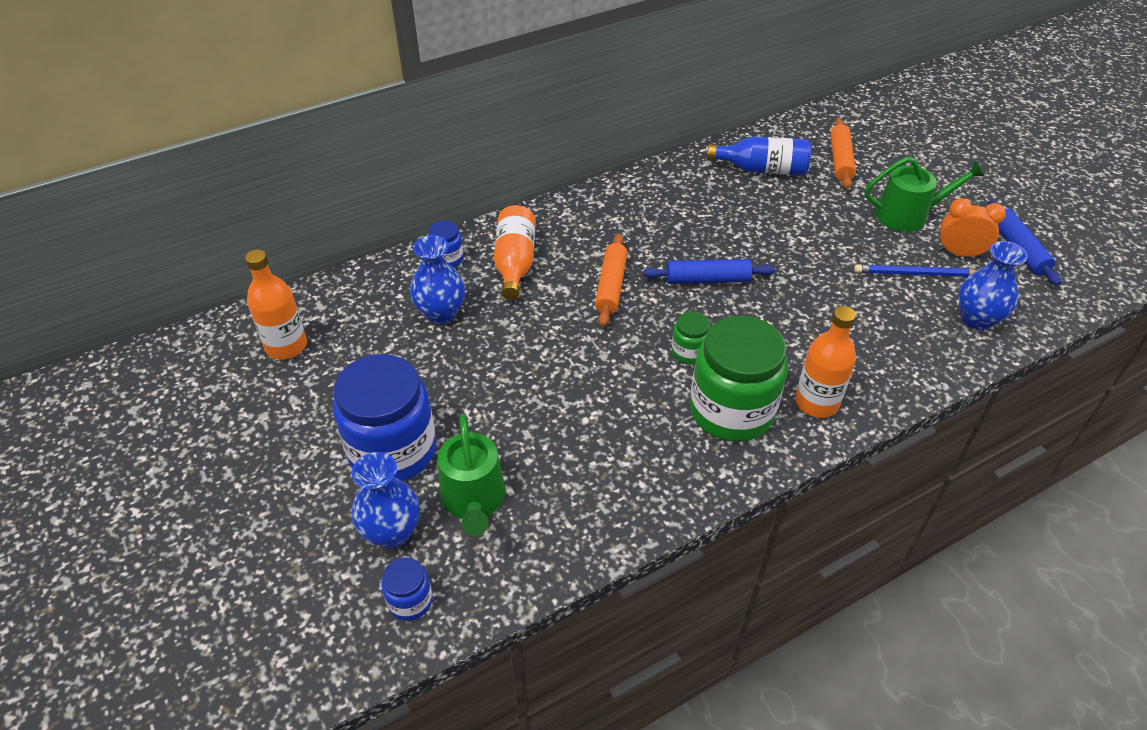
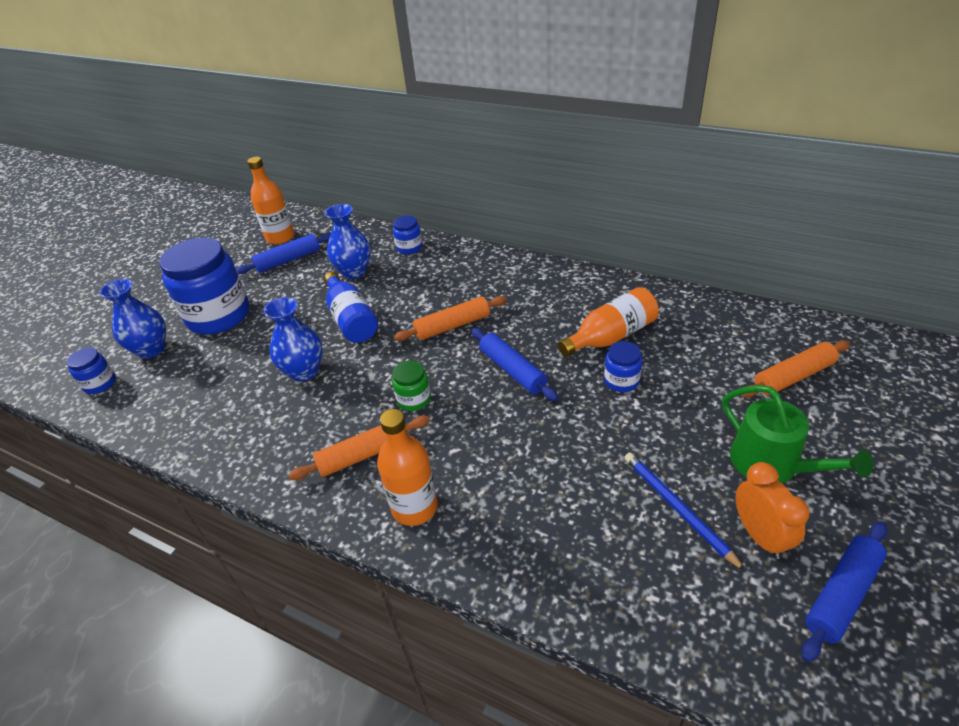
camera: 60 degrees right, 5 degrees down
green watering can [438,414,505,536] -> none
orange bottle [494,205,536,300] -> orange bottle moved to [558,287,659,357]
green jar [690,316,788,442] -> orange rolling pin [289,416,430,480]
blue bottle [707,137,811,175] -> blue bottle moved to [324,272,378,343]
blue vase [958,241,1028,331] -> blue vase moved to [264,297,323,382]
none -> blue rolling pin [236,233,331,274]
none -> blue jar [604,341,642,392]

